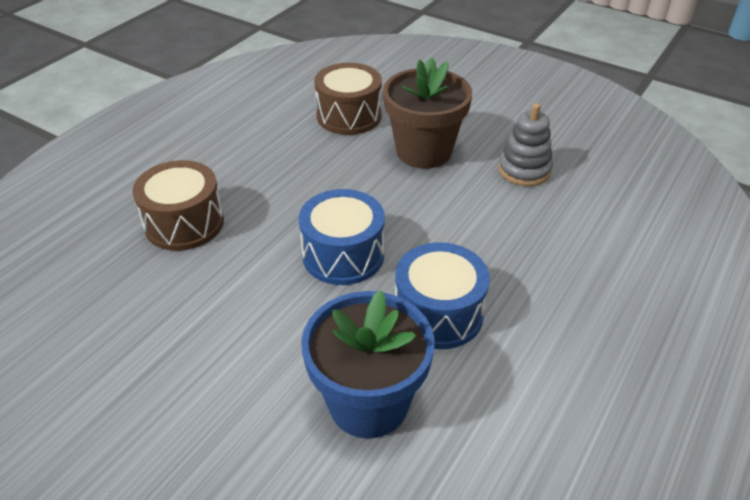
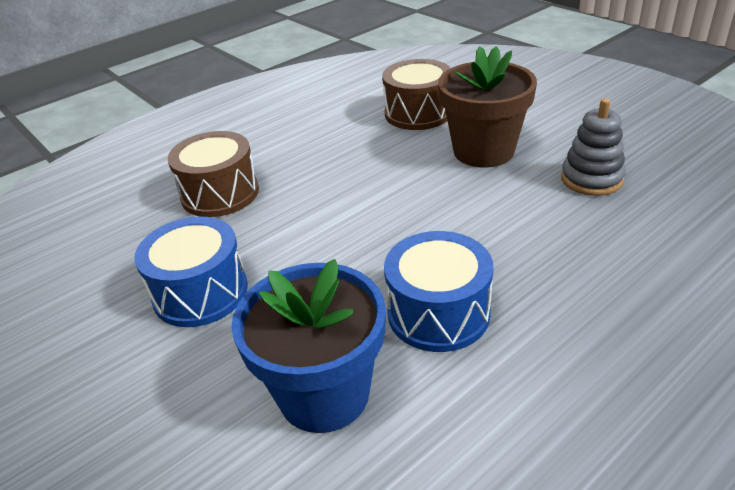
camera: 20 degrees right, 5 degrees down
blue drum [299,189,385,285] -> blue drum moved to [134,216,248,327]

